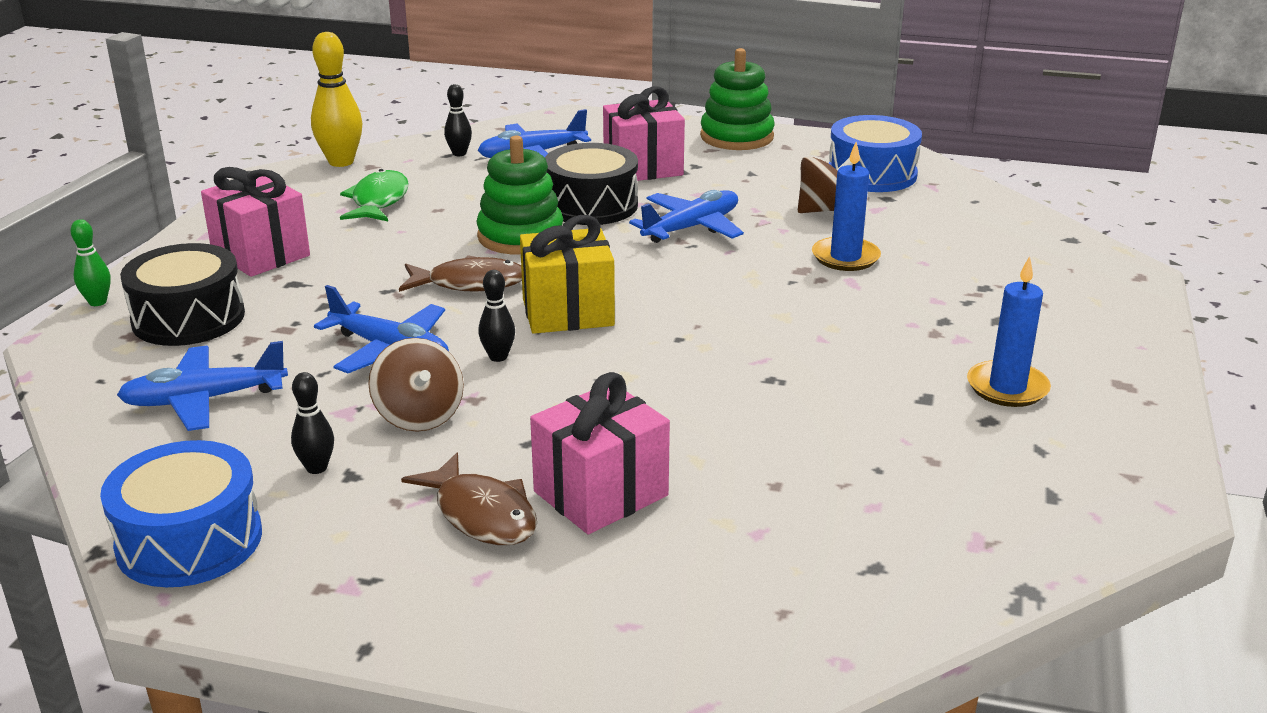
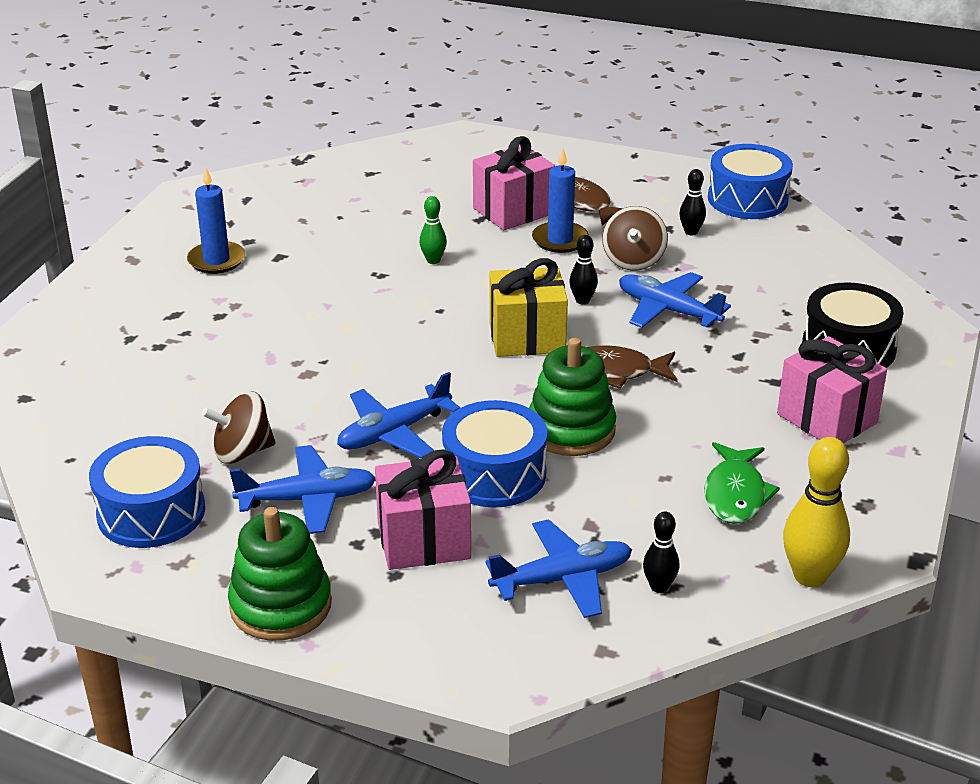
camera: 175 degrees left, 5 degrees up
green bowling pin [70,219,111,306] -> green bowling pin moved to [420,196,447,264]
blue plane [117,341,288,431] -> blue plane moved to [230,445,375,534]
brown spinning top [368,338,464,432] -> brown spinning top turned 150 degrees counterclockwise [602,206,668,271]
black drum [545,143,638,225] -> blue drum [442,400,547,507]
blue candle [812,142,881,271] -> blue candle moved to [532,148,589,253]

